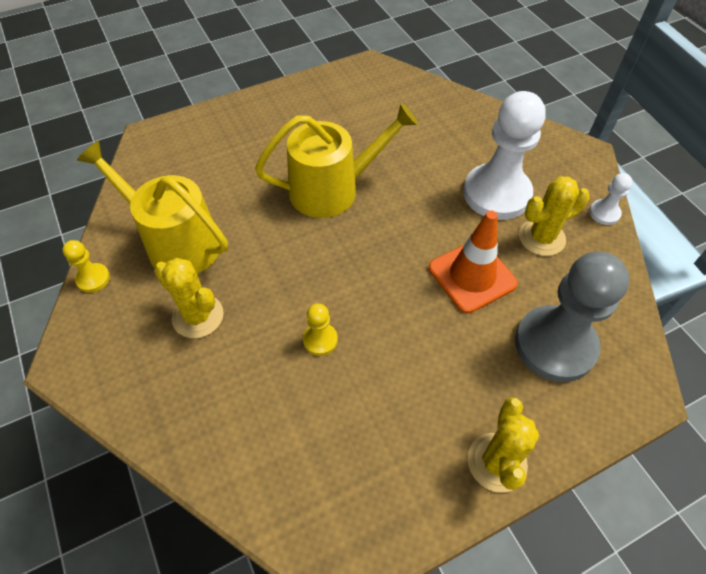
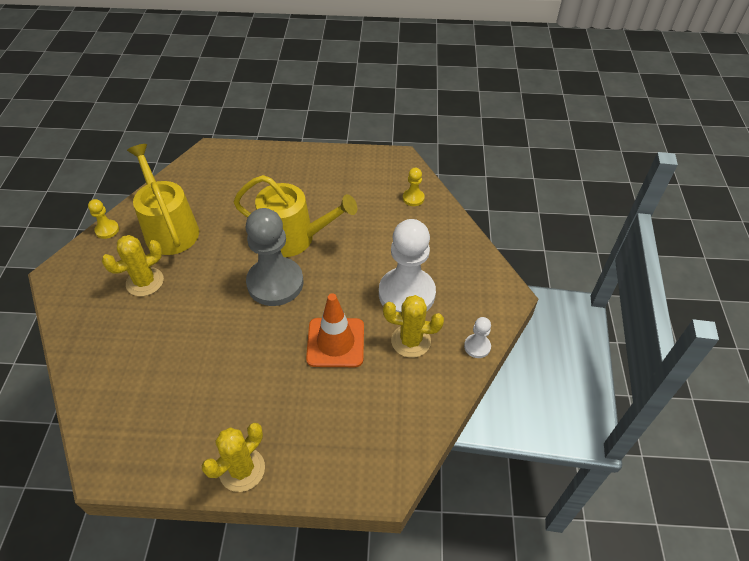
camera: 30 degrees right, 5 degrees down
yellow cactus [154,258,224,338] -> yellow cactus turned 75 degrees clockwise [102,235,164,296]
yellow pawn [303,303,338,356] -> yellow pawn moved to [403,168,425,206]
grey pawn [515,252,630,382] -> grey pawn moved to [246,208,303,306]

